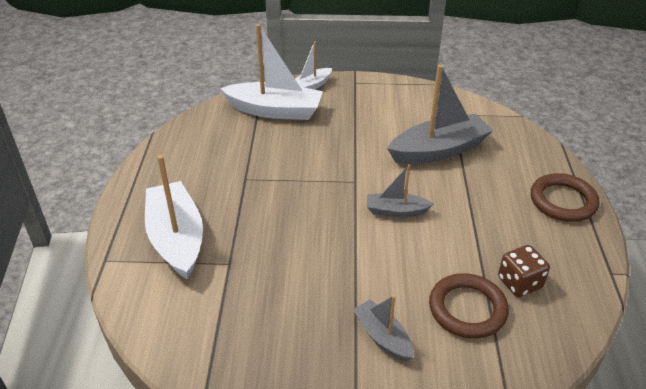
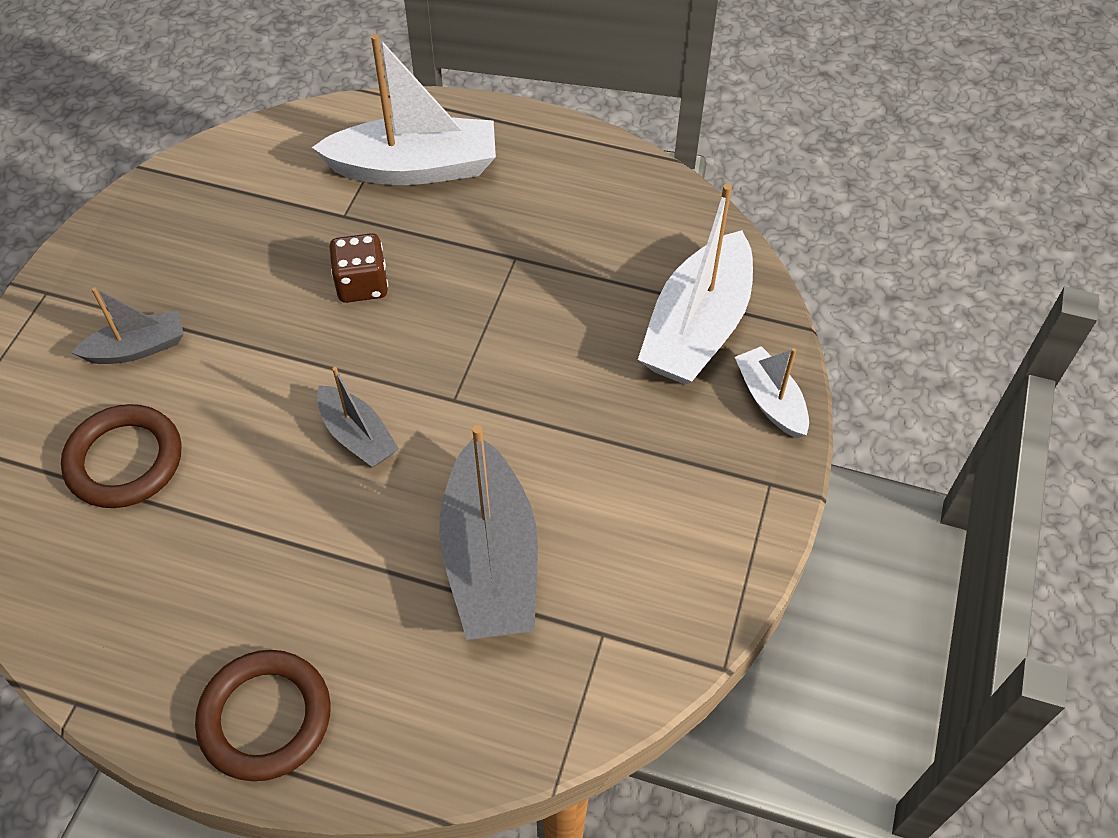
camera: 105 degrees right, 15 degrees up
grey boat [367,164,434,217] -> grey boat turned 120 degrees clockwise [317,367,399,467]
brown dice [498,245,550,297] -> brown dice moved to [329,233,388,303]

